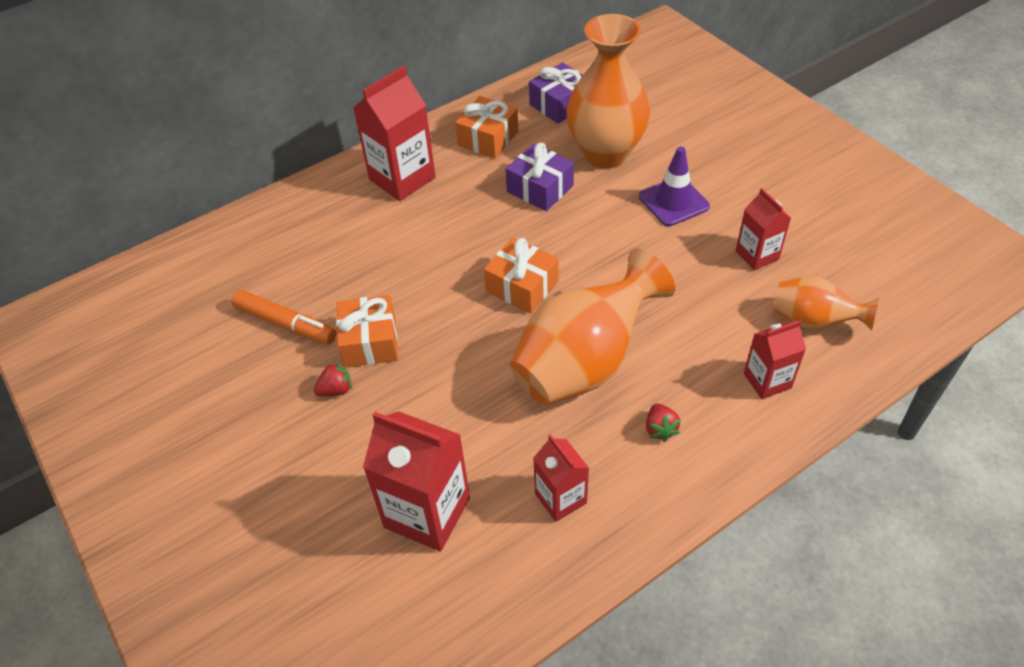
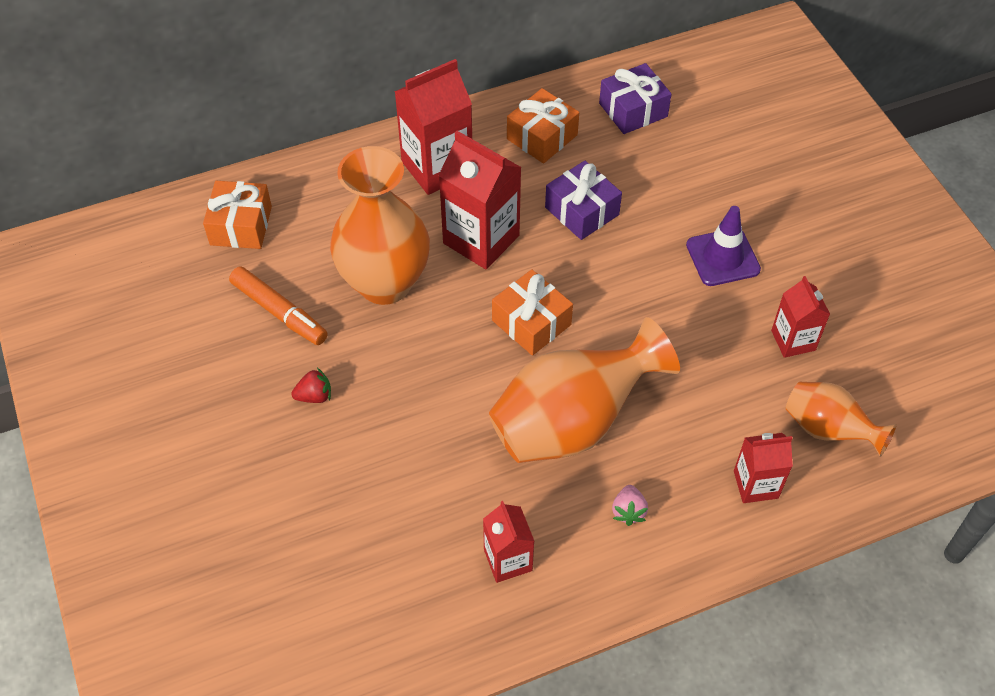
camera: 10 degrees right, 5 degrees up
orange gift [336,295,398,368] -> orange gift moved to [203,181,272,249]
red carton [363,411,470,552] -> red carton moved to [438,131,522,269]
orange vase [566,14,650,169] -> orange vase moved to [330,146,430,305]
red strawberry [646,404,681,442] -> pink strawberry [612,485,648,526]

